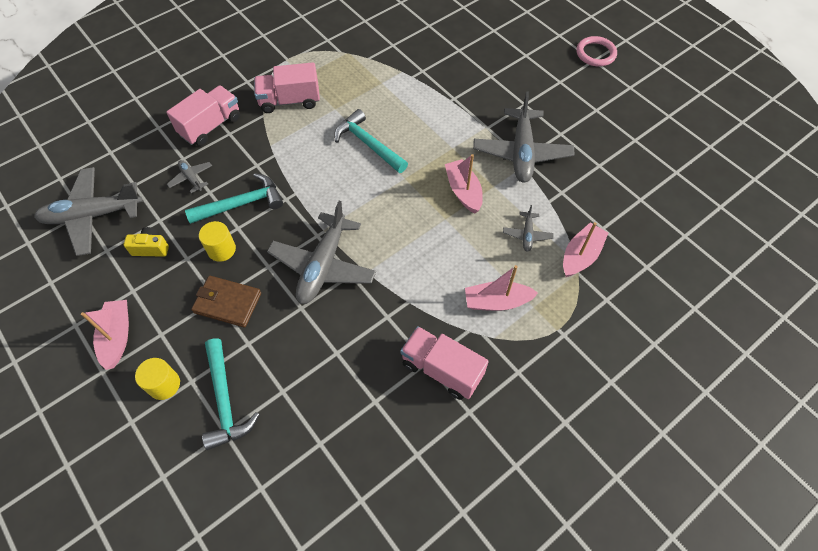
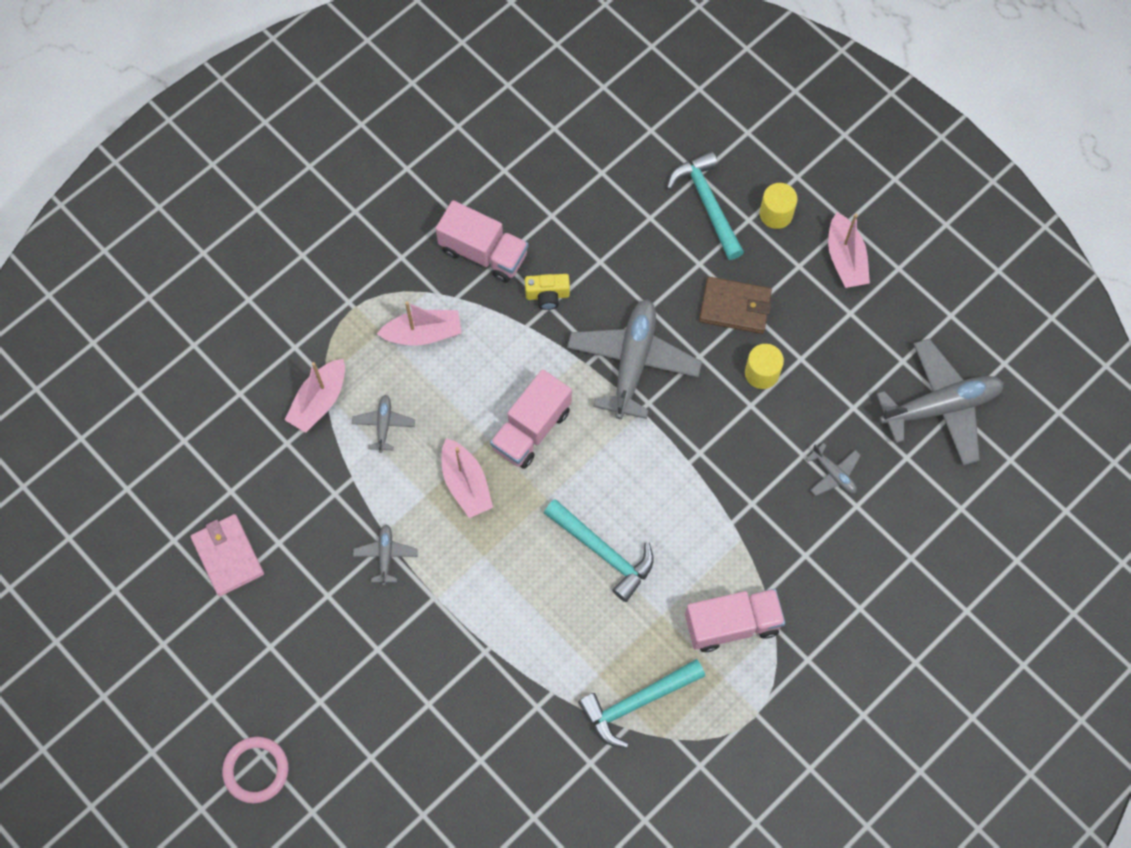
camera: 175 degrees right, 10 degrees up
yellow camera [124,227,169,257] -> yellow camera moved to [525,274,570,310]
pink truck [167,86,240,146] -> pink truck moved to [490,369,572,469]
turquoise hammer [185,173,283,224] -> turquoise hammer moved to [578,659,705,748]
grey plane [473,91,575,183] -> grey plane [353,524,418,585], size x0.46
none -> pink wallet [190,514,264,596]

